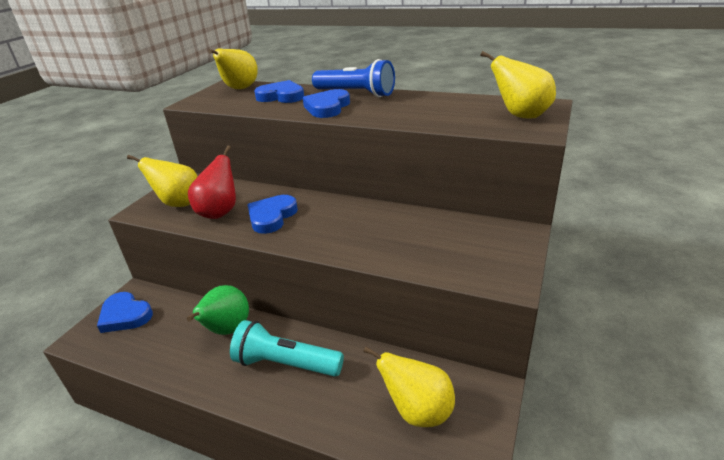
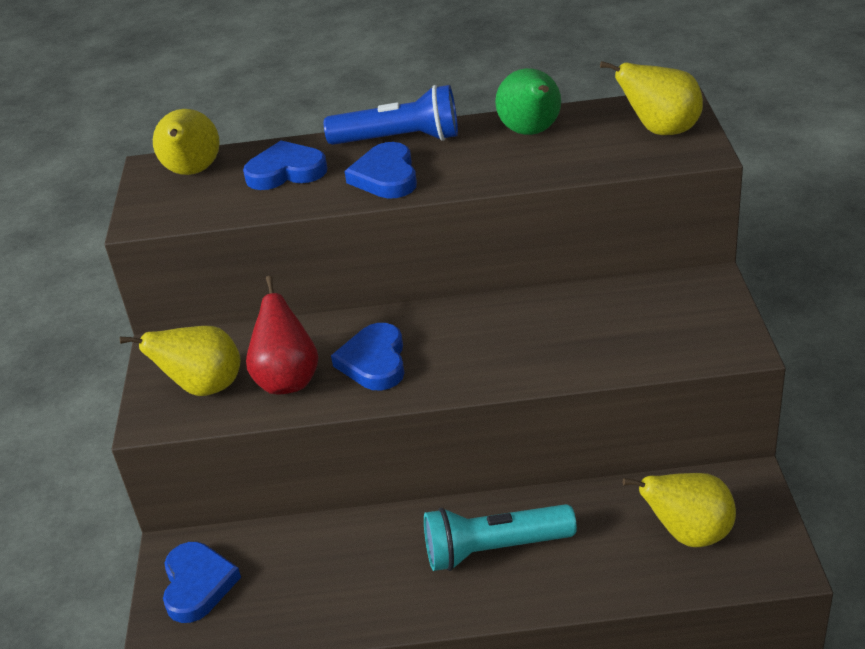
camera: 25 degrees left, 5 degrees up
blue heart [97,292,153,333] -> blue heart turned 105 degrees counterclockwise [163,542,241,623]
green pear [187,285,249,335] -> green pear moved to [495,68,561,135]

